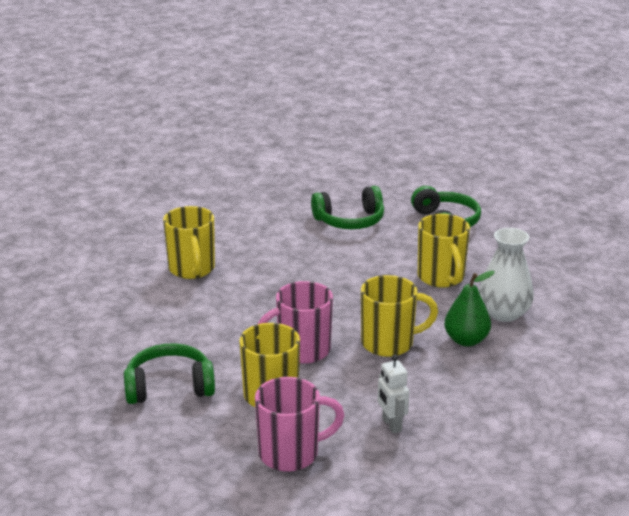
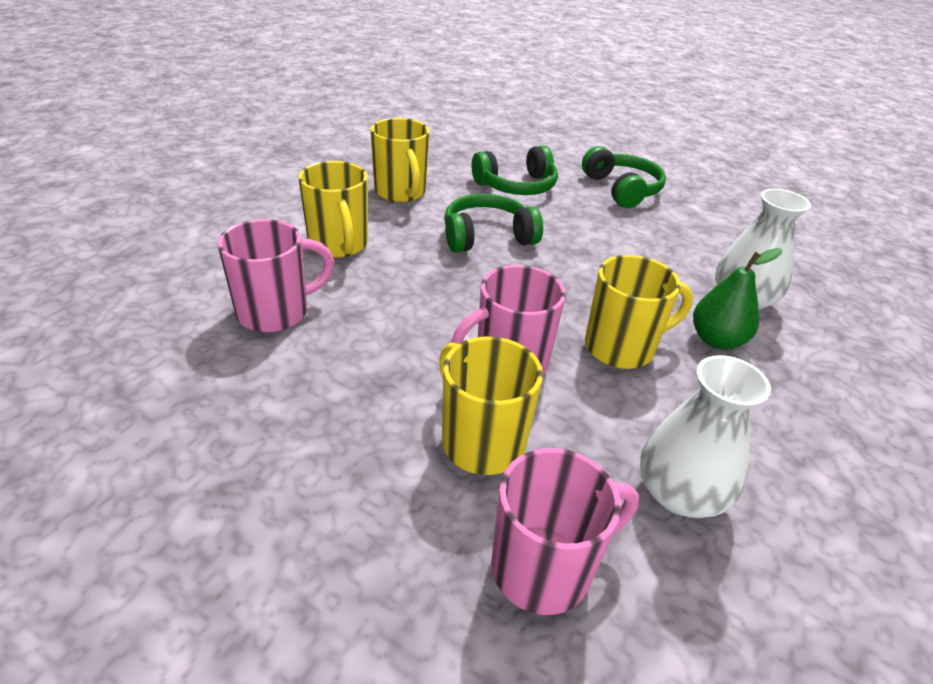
camera: 10 degrees left, 10 degrees up
green headphones [124,343,215,404] -> green headphones moved to [444,194,543,253]
white robot [378,355,409,434] -> white vase [640,355,771,518]
yellow mug [418,214,470,288] -> yellow mug moved to [370,118,429,202]
none -> pink mug [217,219,334,333]

